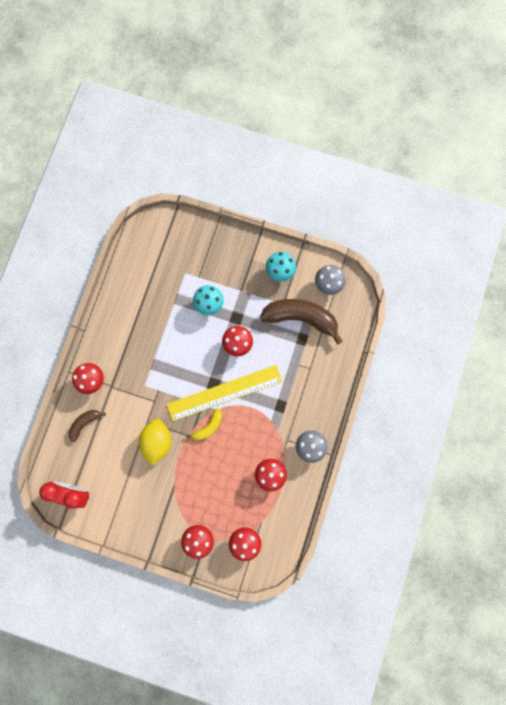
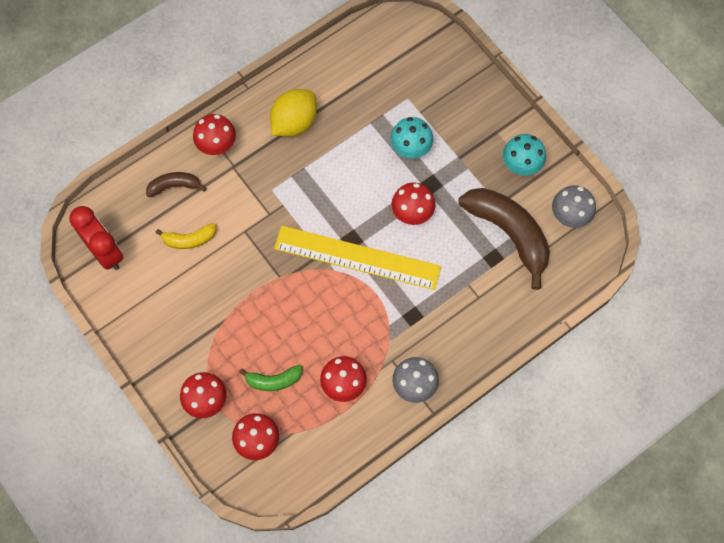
camera: 35 degrees right, 10 degrees down
yellow lemon [139,419,171,466] -> yellow lemon moved to [270,89,317,137]
yellow banana [186,408,222,441] -> yellow banana moved to [155,223,216,249]
none -> green banana [239,365,302,391]

